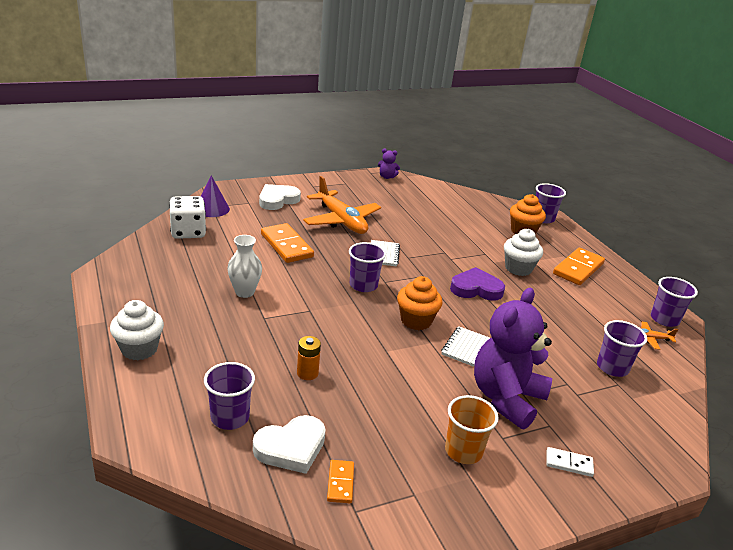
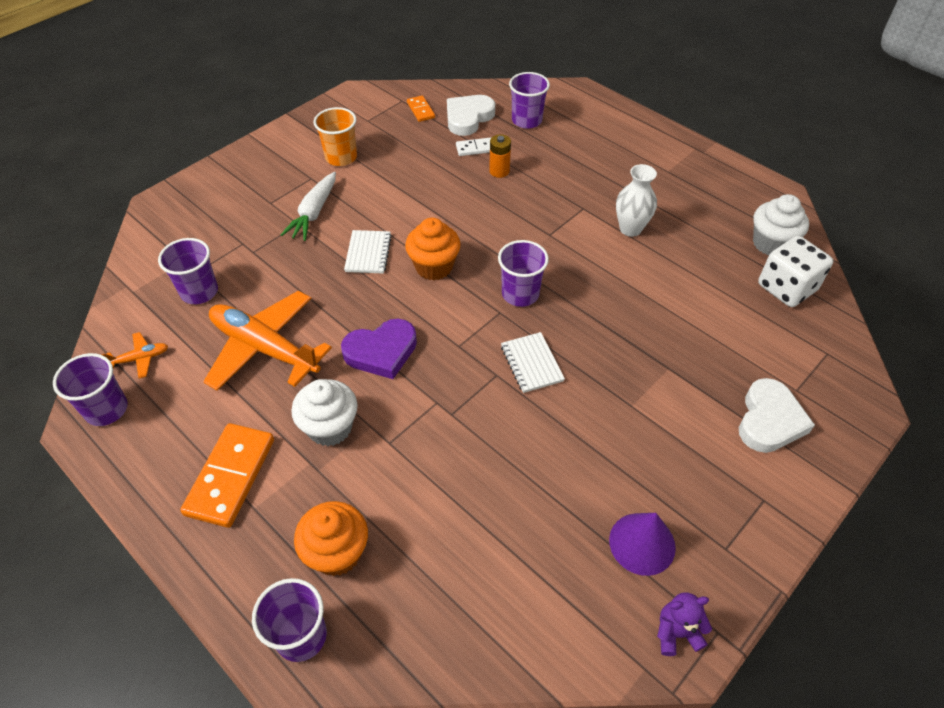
camera: 160 degrees right, 20 degrees up
white cupcake [110,300,164,360] -> white cupcake moved to [753,194,809,255]
purple cone [201,176,230,217] -> purple cone moved to [609,513,676,576]
orange domino [261,223,314,263] -> none
orange plane [303,176,381,234] -> orange plane moved to [203,291,332,391]
purple teddy bear [474,288,552,429] -> white carrot [281,171,336,241]
white domino [547,447,594,477] -> white domino moved to [456,137,492,156]

